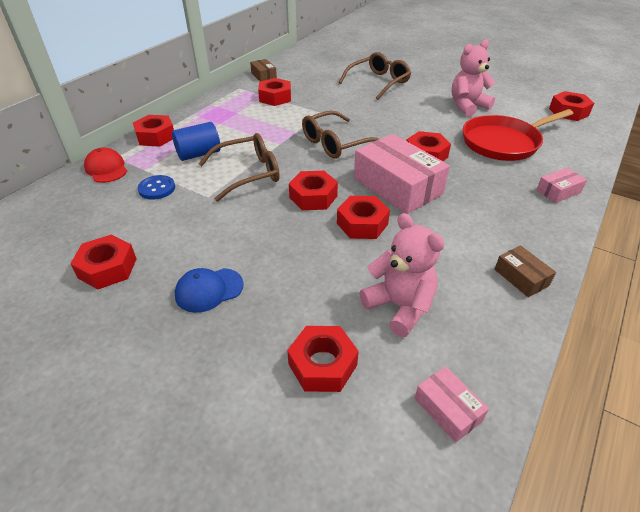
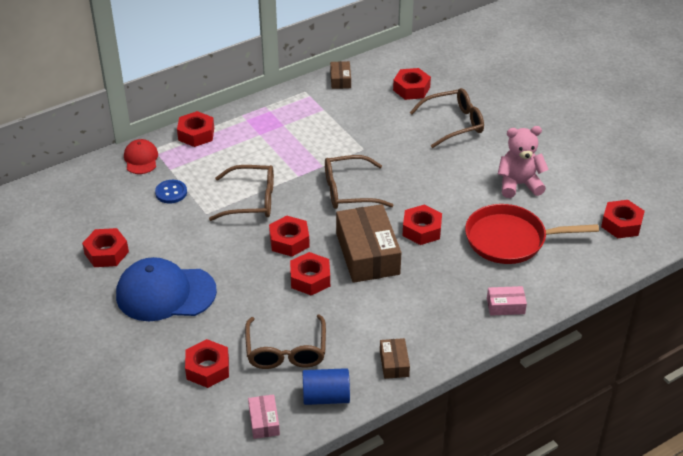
camera: 25 degrees right, 0 degrees up
blue cylinder [172,122,221,161] -> blue cylinder moved to [302,368,350,405]
blue cap [175,268,244,313] -> blue cap [116,257,217,321], size x1.92
red nut [258,78,291,106] -> red nut moved to [393,68,431,100]
pink box [354,134,450,214] -> brown box [336,204,401,283]
pink teddy bear [359,213,445,337] -> brown glasses [245,314,326,369]

